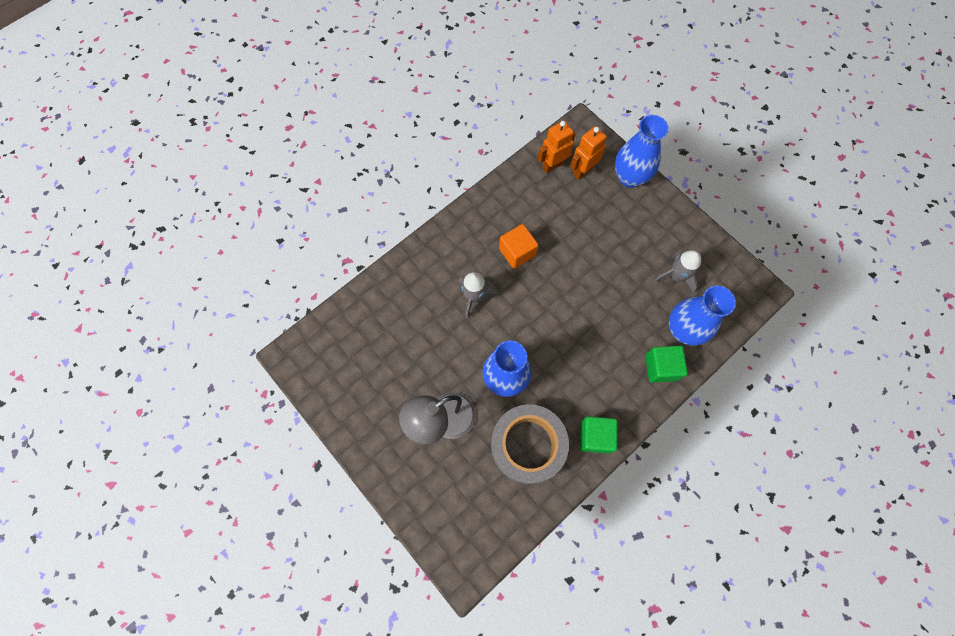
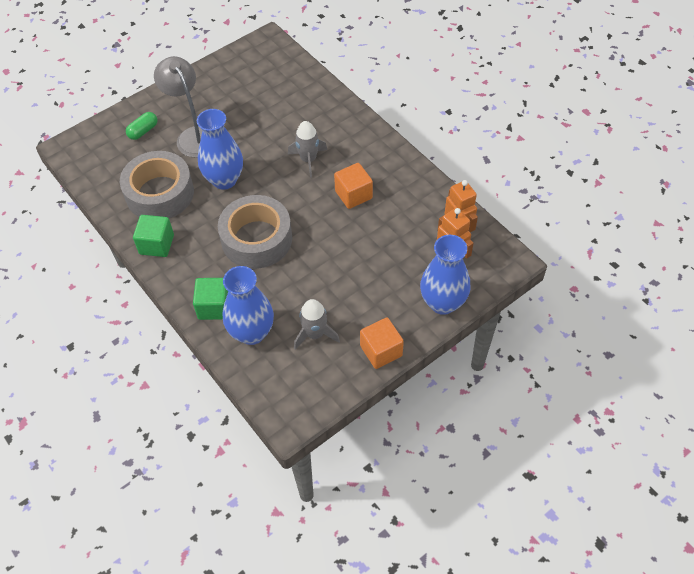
camera: 95 degrees right, 15 degrees down
none -> green capsule [126,112,158,140]
none -> grey tape [218,195,292,269]
none -> orange cube [360,317,404,369]

